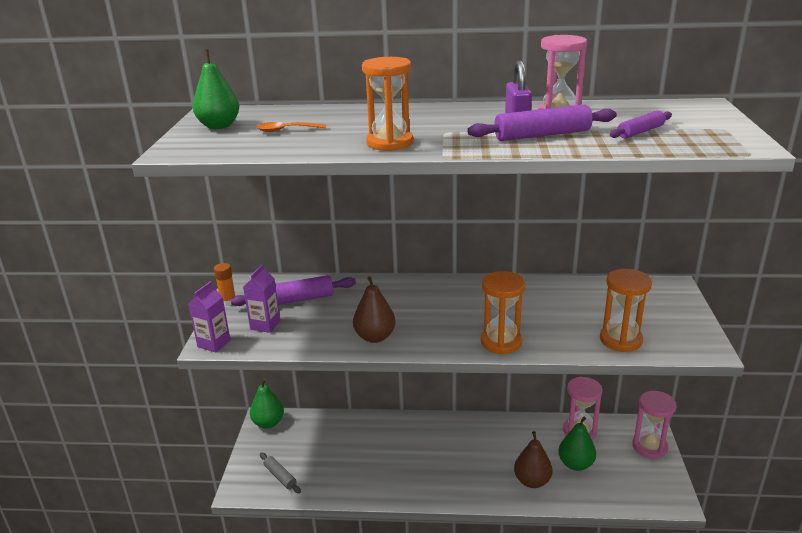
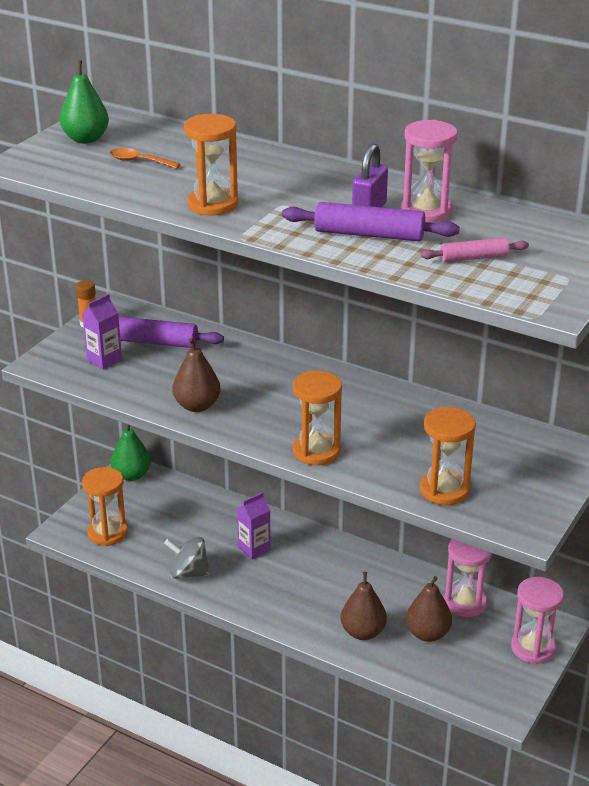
camera: 25 degrees right, 5 degrees up
purple carton [188,281,230,352] -> purple carton moved to [237,492,271,560]
grey rolling pin [260,452,301,494] -> orange hourglass [82,467,128,546]
green pear [558,417,596,471] -> brown pear [406,576,452,642]
purple rolling pin [609,111,672,138] -> pink rolling pin [420,238,529,262]
none -> grey spinning top [164,537,210,579]

